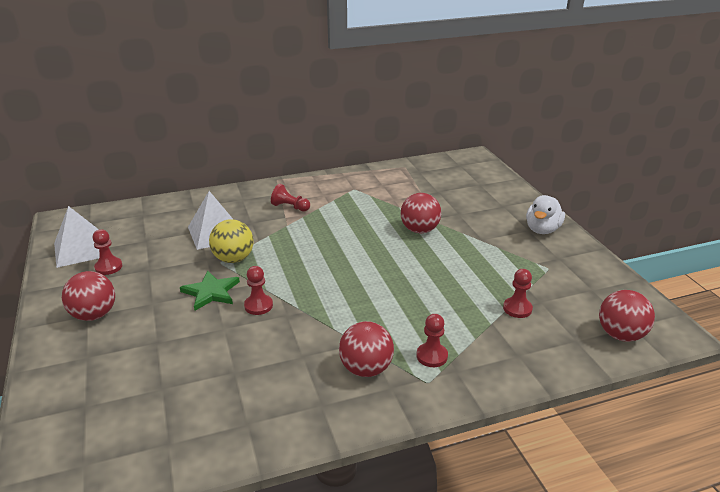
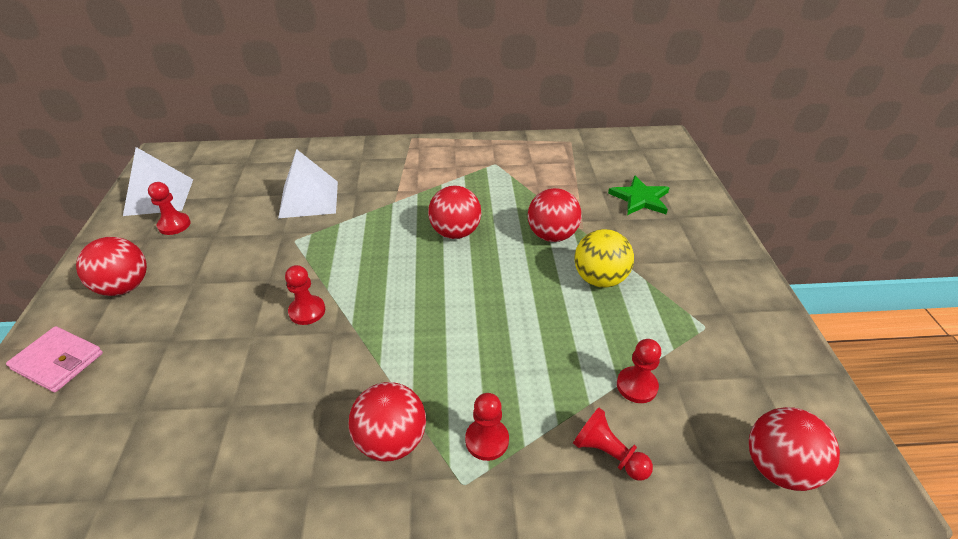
camera: 15 degrees right, 10 degrees up
green star [180,271,240,311] -> green star moved to [608,176,670,215]
yellow ball [209,219,254,263] -> yellow ball moved to [574,229,634,288]
red pawn [271,184,310,211] -> red pawn moved to [573,408,653,481]
white duck [526,195,565,234] -> none
none -> pink wallet [6,326,103,392]
none -> red ball [428,186,481,239]

